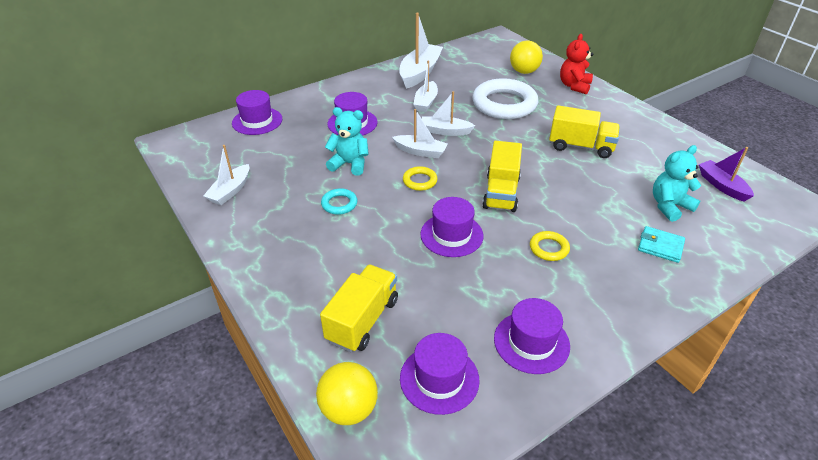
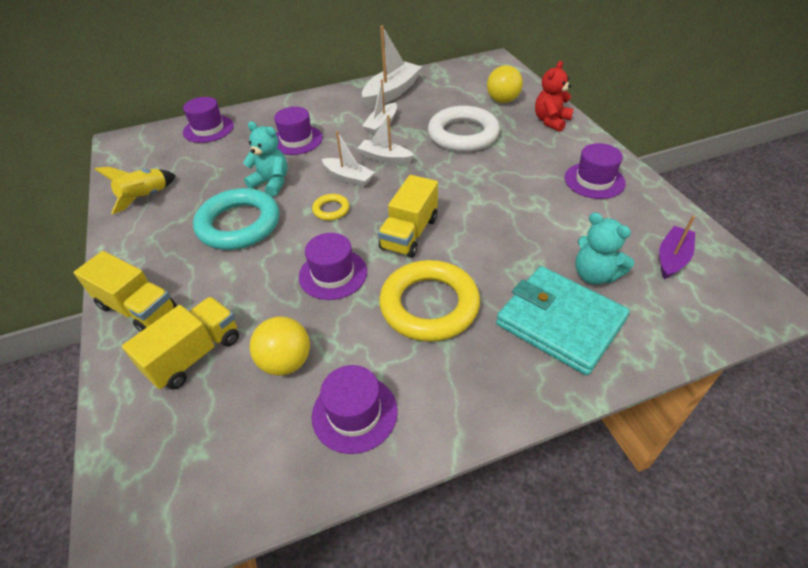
camera: 15 degrees right, 5 degrees up
white boat [204,145,249,205] -> yellow rocket [95,167,176,214]
yellow ball [316,362,378,425] -> yellow ball moved to [250,316,310,376]
turquoise ring [321,188,358,215] -> turquoise ring [193,188,280,250], size x2.21
purple hat [400,333,480,415] -> purple hat moved to [564,143,626,199]
yellow ring [530,231,570,261] -> yellow ring [379,260,480,342], size x2.21
yellow truck [549,105,620,158] -> yellow truck moved to [74,251,177,332]
turquoise wallet [638,226,685,263] -> turquoise wallet [496,266,630,375], size x2.15
turquoise teddy bear [653,145,701,222] -> turquoise teddy bear turned 120 degrees counterclockwise [575,213,634,284]
purple boat [699,147,754,202] -> purple boat turned 45 degrees clockwise [659,215,695,279]

